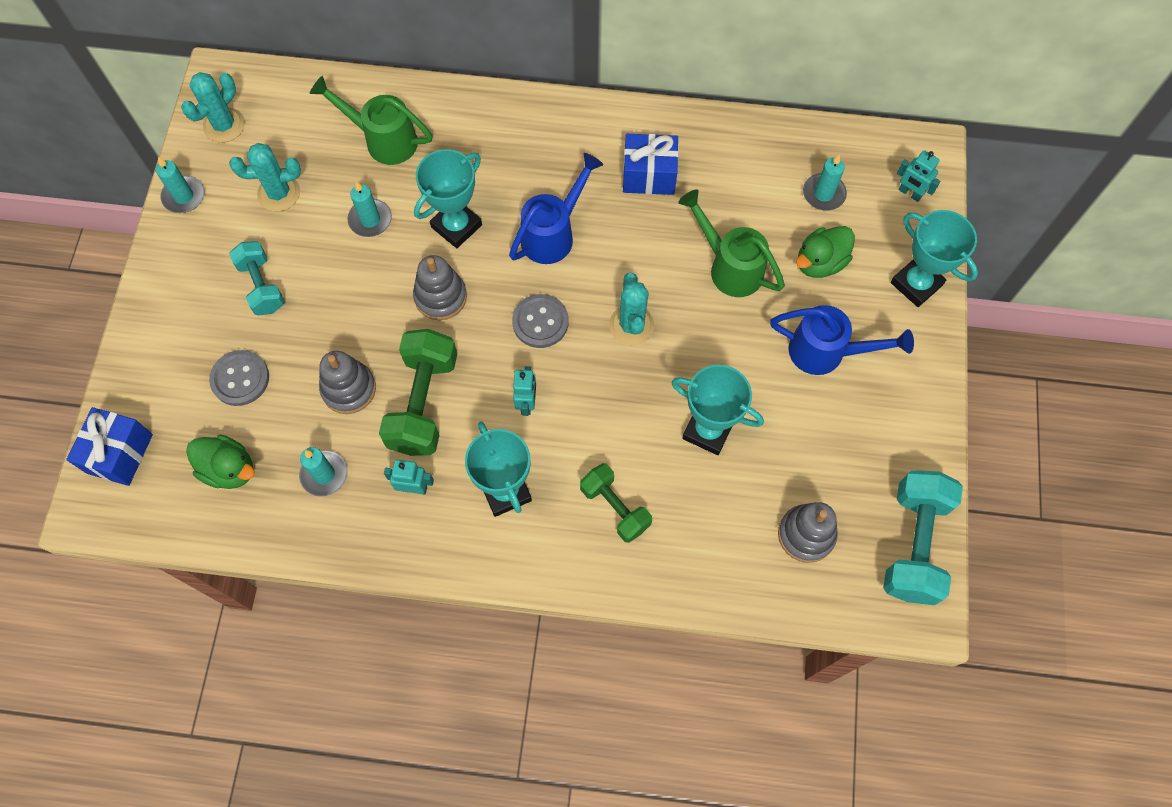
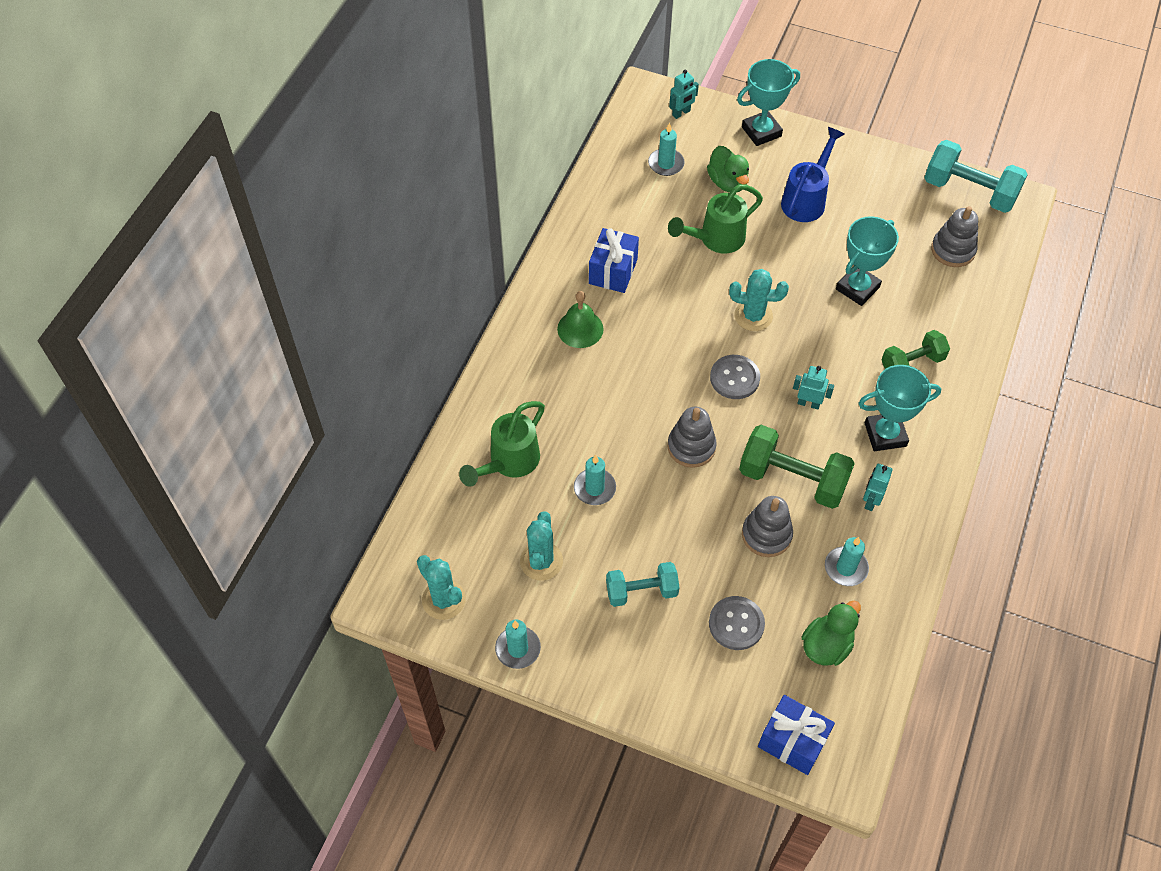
camera: 75 degrees left, 10 degrees down
turquoise trophy [414,149,482,248] -> none
blue watering can [509,153,603,264] -> none
none -> green bell [557,291,604,348]

